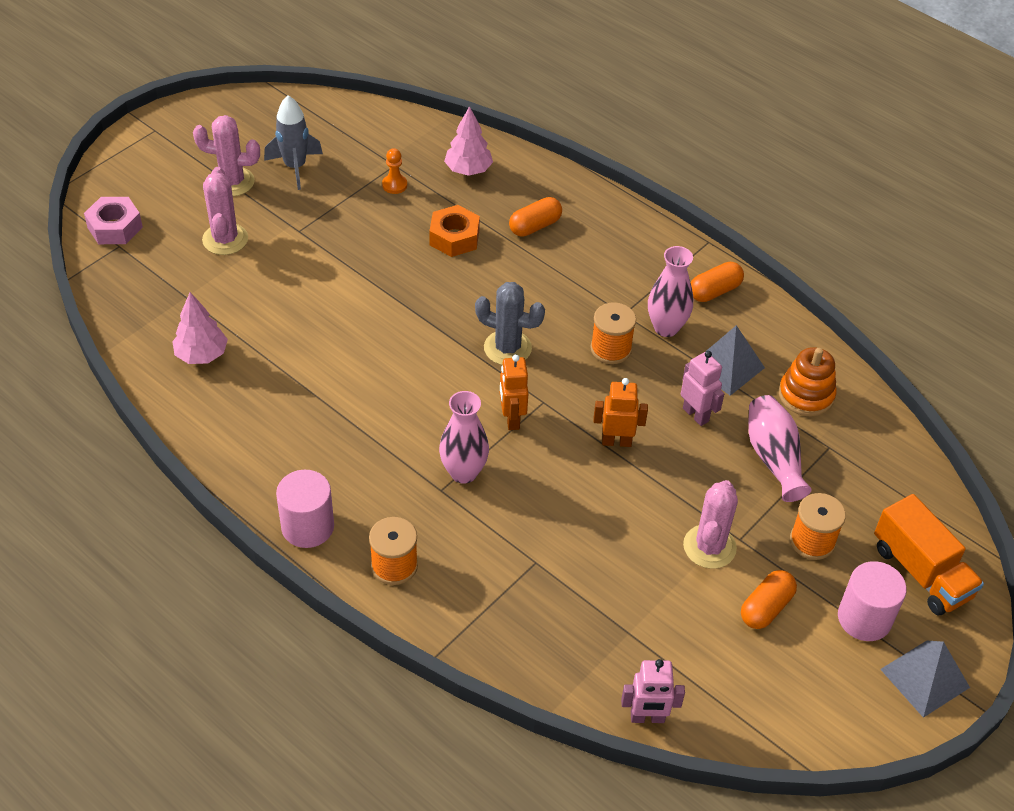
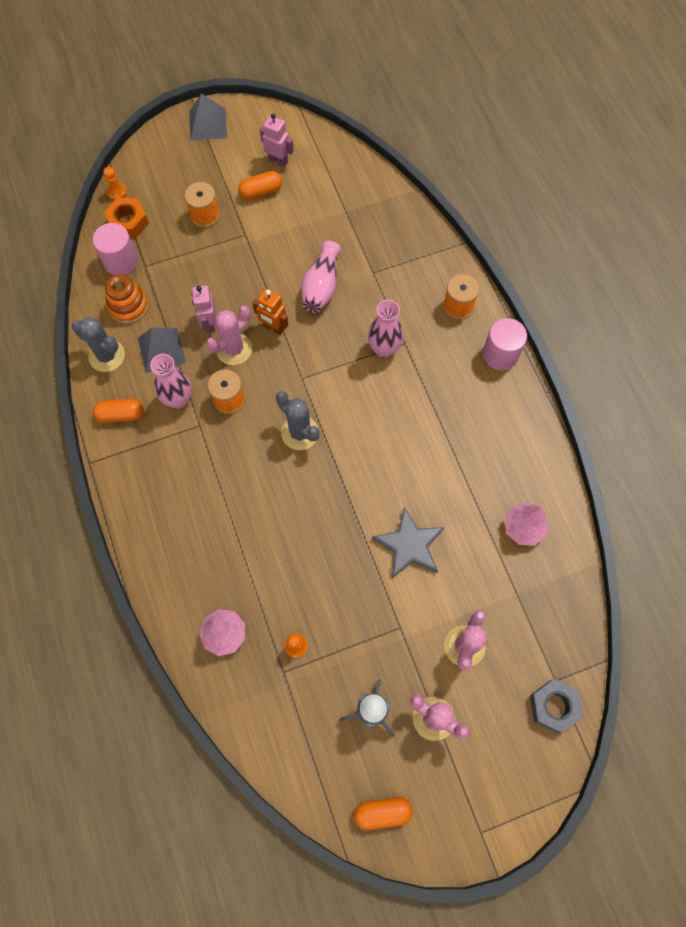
camera: 150 degrees left, 20 degrees up
pink nut [84,197,143,244] -> grey nut [530,679,583,733]
orange nut [429,205,480,257] -> orange nut moved to [104,198,149,238]
orange robot [500,354,529,430] -> none
orange capsule [509,197,562,237] -> orange capsule moved to [354,797,413,830]
pink robot [621,659,685,723] -> pink robot moved to [260,114,294,167]
pink cactus [683,480,738,569] -> pink cactus moved to [206,306,252,365]
pink vase [748,395,812,502] -> pink vase moved to [301,241,341,313]
pink cylinder [838,561,907,641] -> pink cylinder moved to [93,223,138,275]
orange truck [874,494,984,615] -> none
none -> grey cactus [72,317,125,372]
none -> orange pawn [103,167,127,200]
none -> grey star [372,507,444,579]

